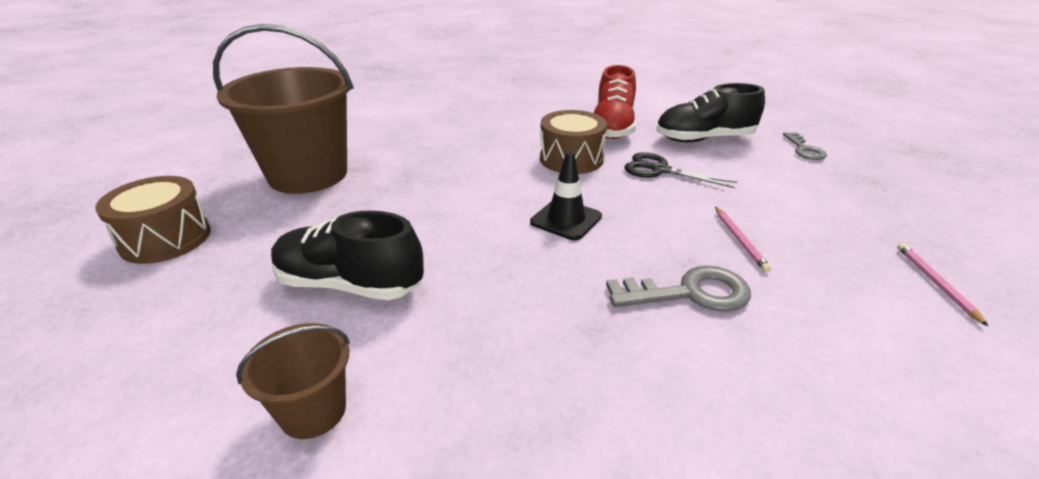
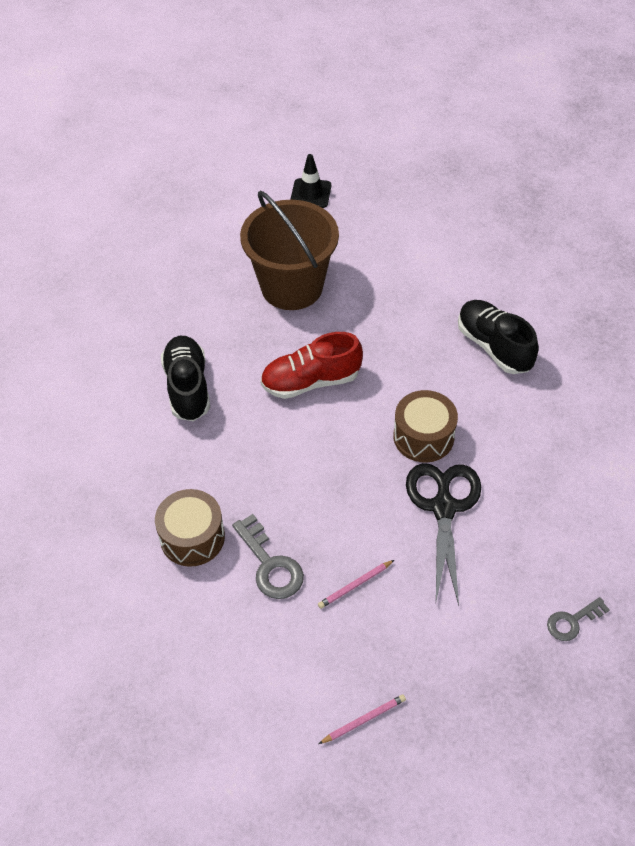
camera: 65 degrees right, 20 degrees up
brown drum [95,176,211,264] -> brown drum moved to [155,489,225,567]
brown bucket [236,323,350,439] -> none
black traffic cone [530,151,602,240] -> black traffic cone moved to [290,154,331,208]
red shoe [594,65,636,139] -> red shoe moved to [260,332,363,399]
black scissors [624,152,737,188] -> black scissors [406,463,481,605], size x1.55
black shoe [656,83,765,142] -> black shoe moved to [458,300,539,374]

